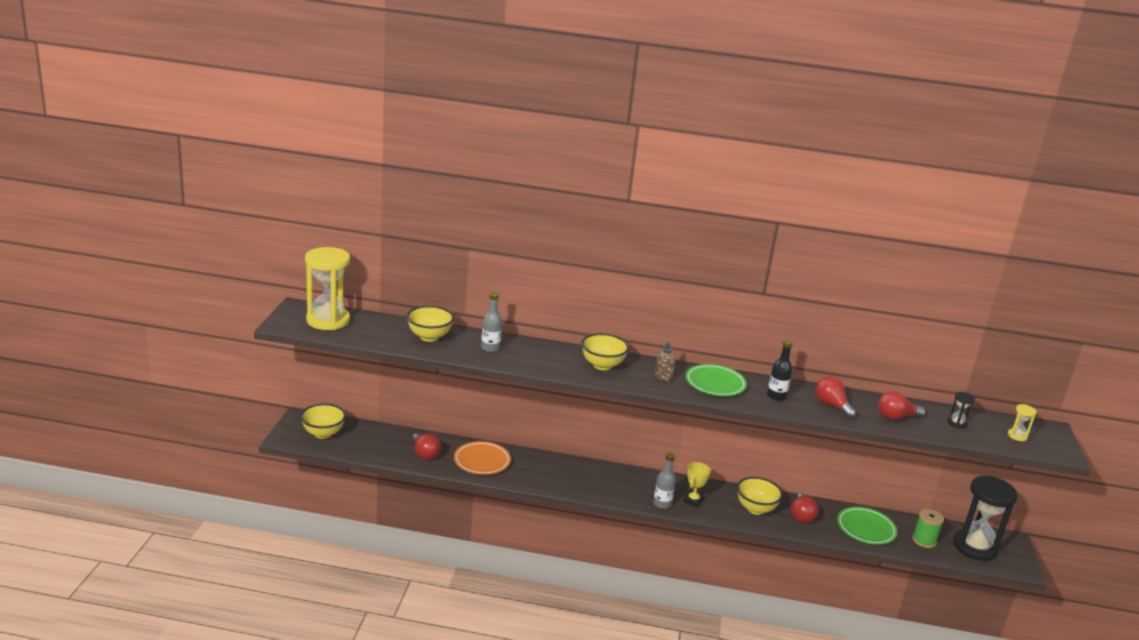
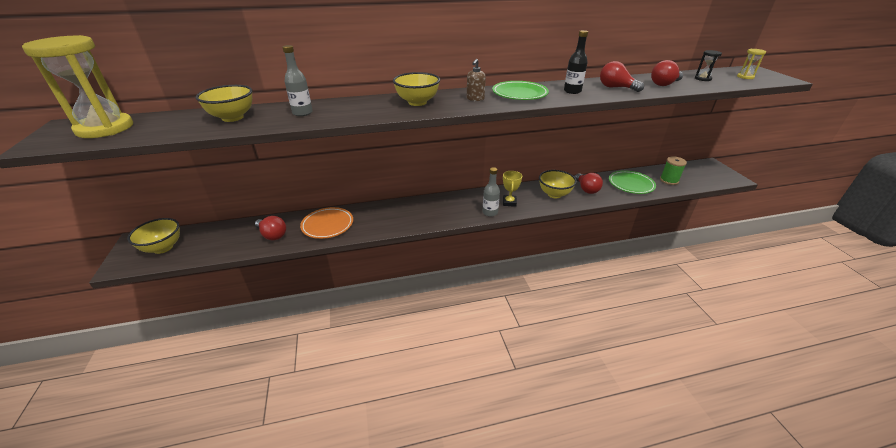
camera: 20 degrees left, 10 degrees up
black hourglass [953,476,1018,561] -> none

